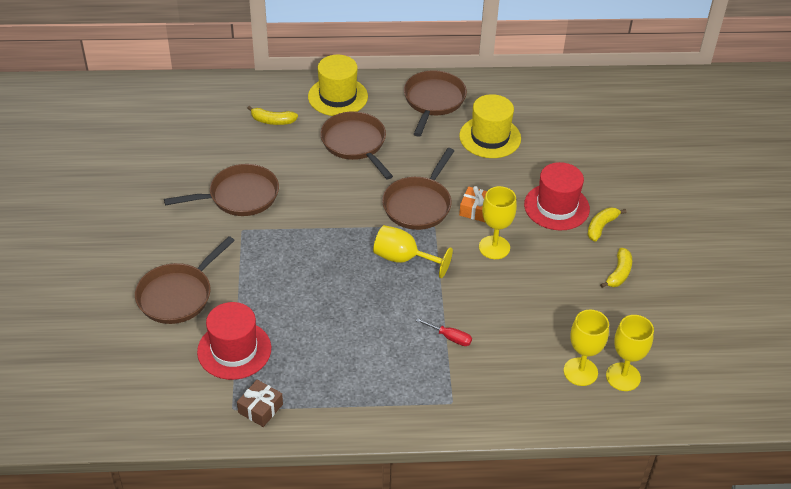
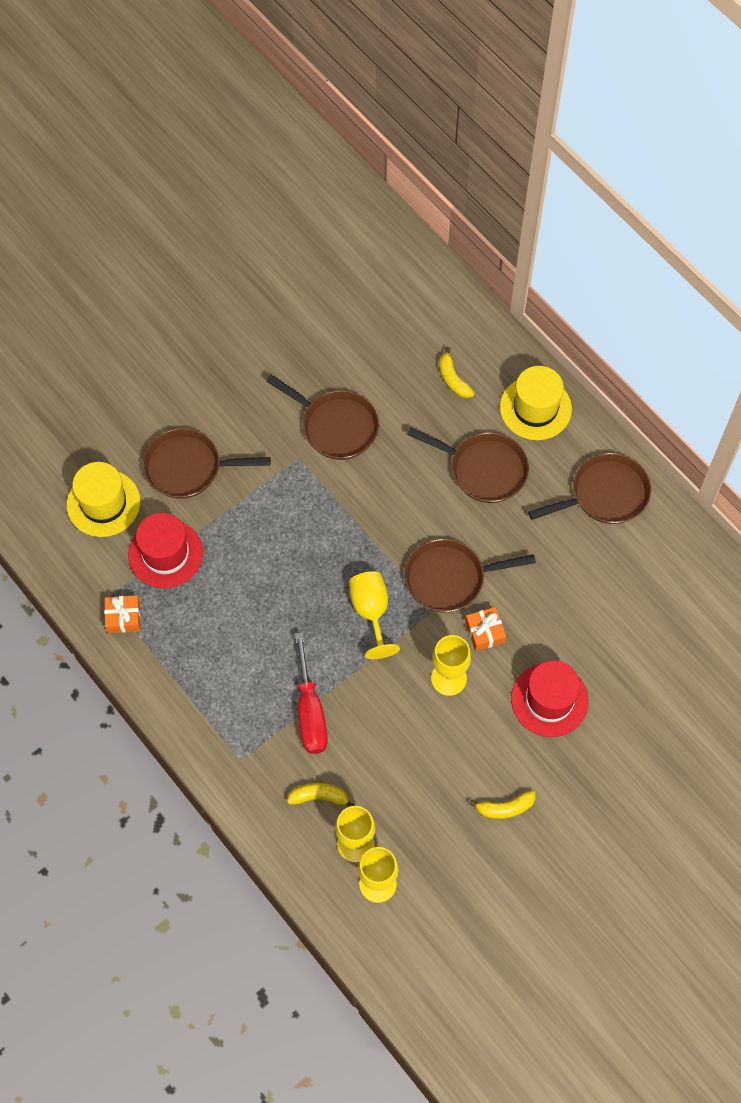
camera: 55 degrees right, 20 degrees up
brown gift [237,380,283,427] -> orange gift [104,595,141,633]
brown pan [320,111,393,179] -> brown pan turned 90 degrees clockwise [407,428,529,503]
red screwdriver [416,318,472,346] -> red screwdriver [295,632,328,754], size x1.96
yellow hat [459,94,521,158] -> yellow hat moved to [67,462,140,537]
yellow banana [588,207,626,242] -> yellow banana moved to [287,783,355,807]

